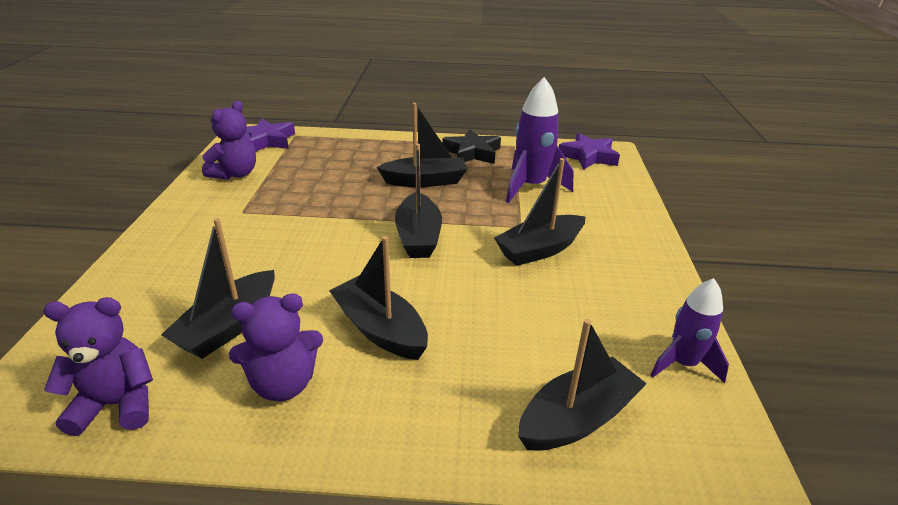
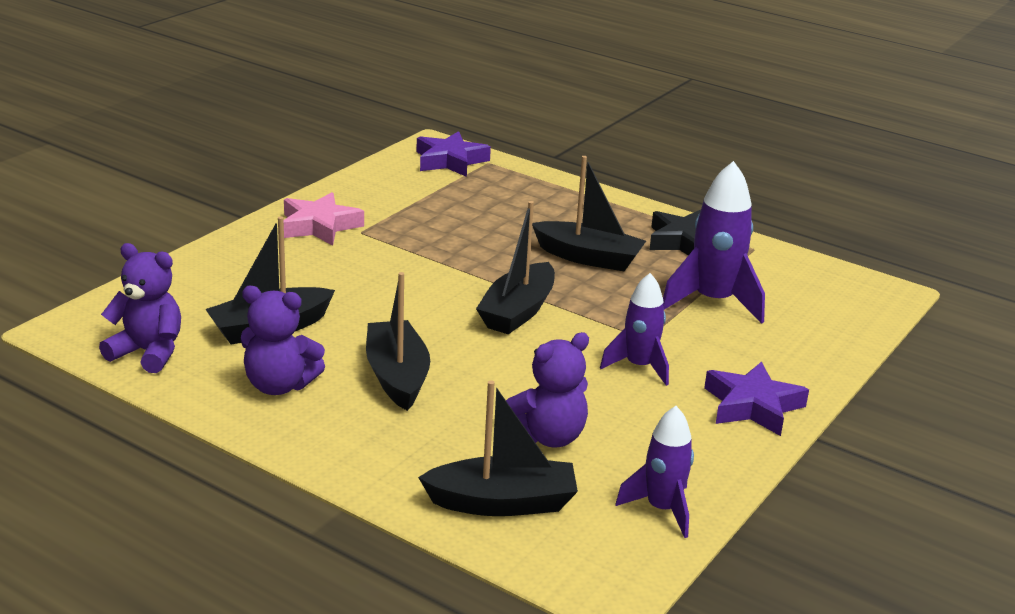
camera: 30 degrees right, 5 degrees down
purple teddy bear [202,101,256,180] -> purple teddy bear moved to [506,332,589,448]
black boat [494,158,586,266] -> purple rocket [600,273,669,386]
purple star [559,133,620,170] -> purple star moved to [704,361,809,436]
none -> pink star [284,192,364,246]

